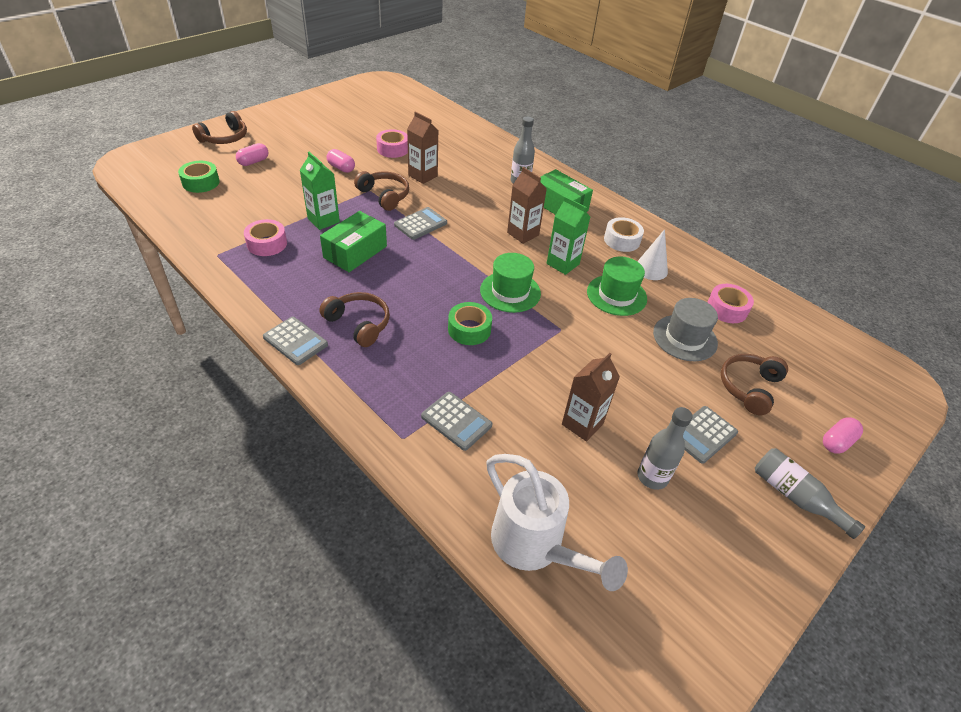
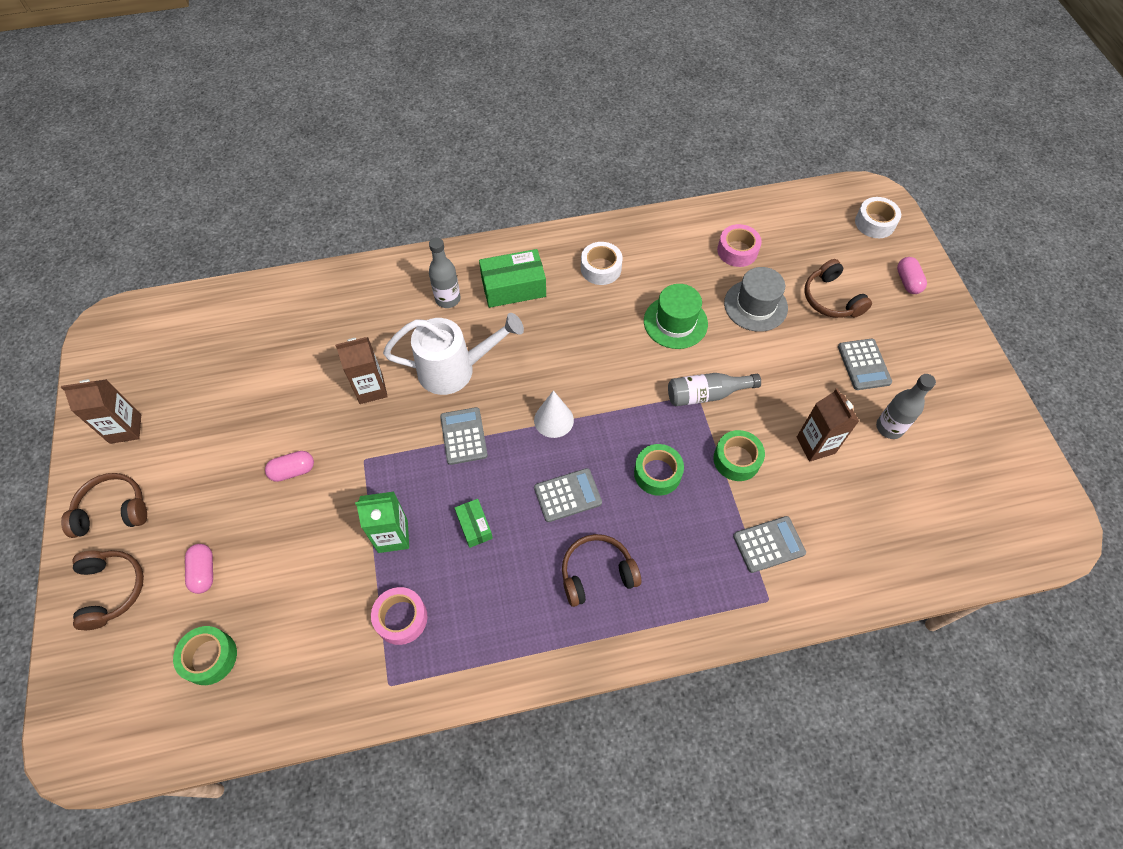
camera: 55 degrees left, 15 degrees up
grey calculator [263,317,328,365] -> grey calculator moved to [534,468,602,522]
green box [320,211,387,272] -> green box [455,499,493,548], size x0.56
brown headphones [354,171,409,211] -> brown headphones moved to [61,473,147,538]
pink tape [376,129,408,158] -> none
green hat [480,253,541,313] -> none
white watering can [486,454,628,591] -> white watering can moved to [383,313,524,395]
brown carton [507,167,547,244] -> brown carton moved to [61,379,141,444]
green carton [547,196,590,275] -> none
white cone [637,229,668,280] -> white cone moved to [534,390,574,438]
grey bottle [755,448,865,539] -> grey bottle moved to [668,373,761,406]
none -> green tape [714,430,765,481]
none -> white tape [855,197,901,238]

